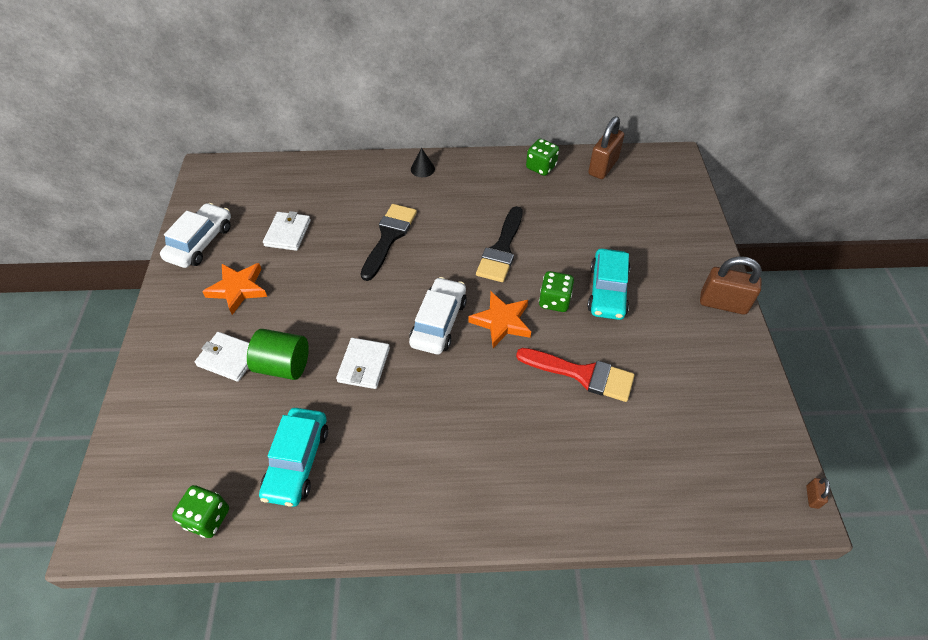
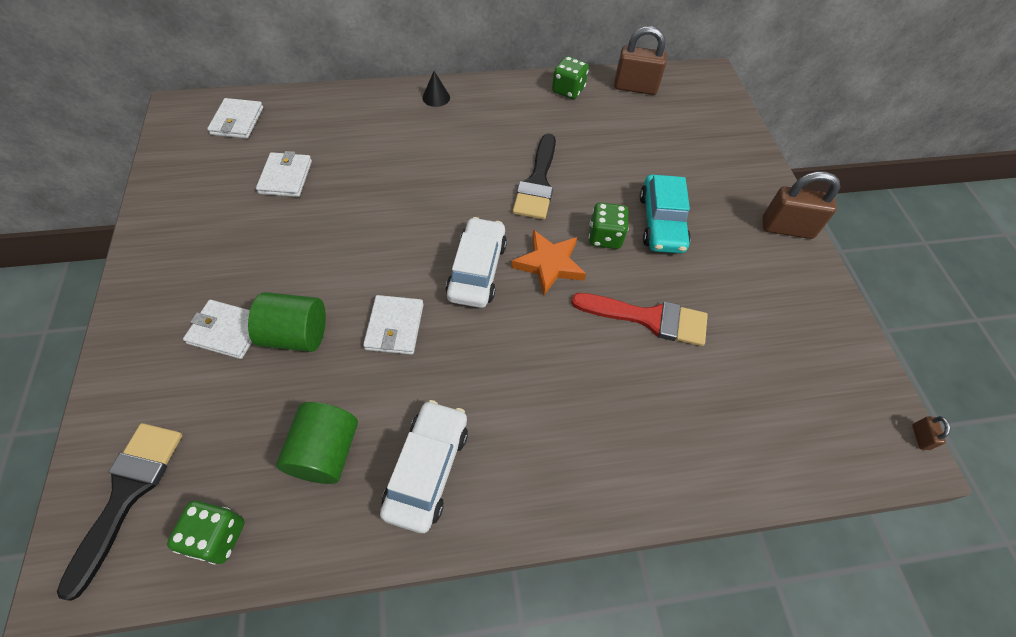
camera: 10 degrees left, 5 degrees up
white car [160,203,231,268] -> white car moved to [380,400,468,533]
orange star [202,263,267,315] -> none
turquoise car [259,408,328,507] -> green cylinder [276,402,358,484]
black brush [361,204,417,281] -> black brush moved to [57,423,183,601]
brown padlock [588,116,624,179] -> brown padlock turned 75 degrees clockwise [614,26,667,95]
none -> white wallet [207,98,263,139]

